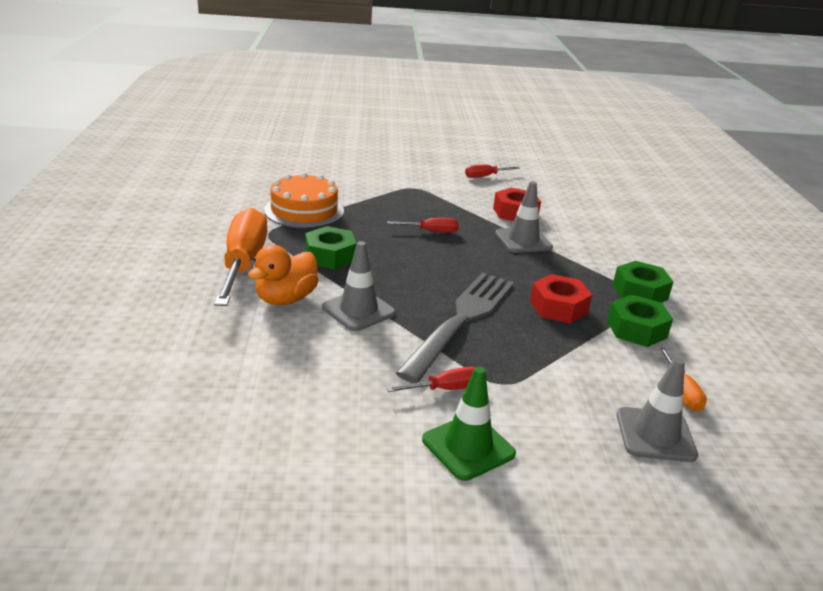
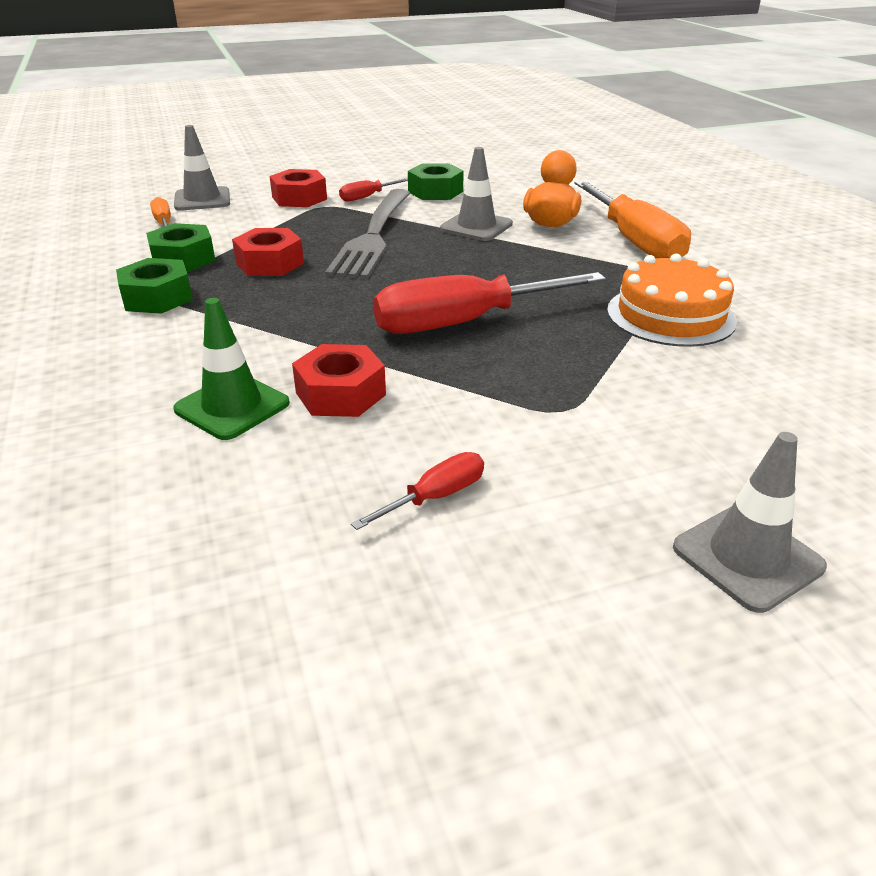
camera: 165 degrees right, 5 degrees up
green nut [305,226,357,270] -> green nut moved to [408,163,464,200]
red screwdriver [388,218,459,233] -> red screwdriver [373,272,606,334], size x2.18
green traffic cone [422,366,516,481] -> green traffic cone moved to [173,298,290,440]
grey traffic cone [495,181,553,253] -> grey traffic cone moved to [673,432,827,613]
none -> red nut [270,169,327,207]

